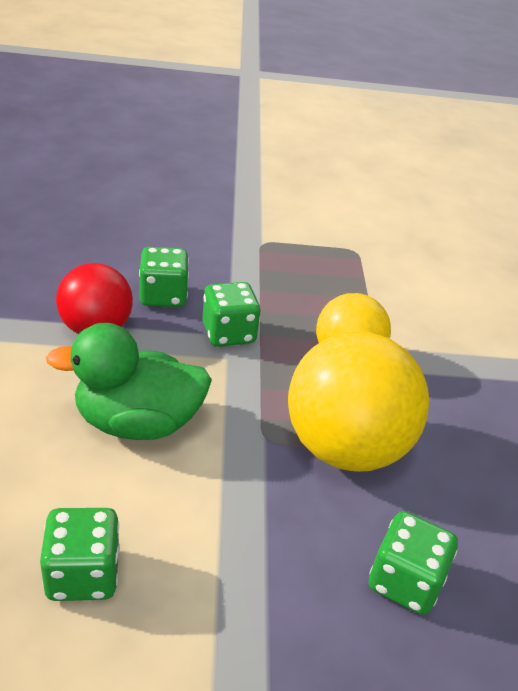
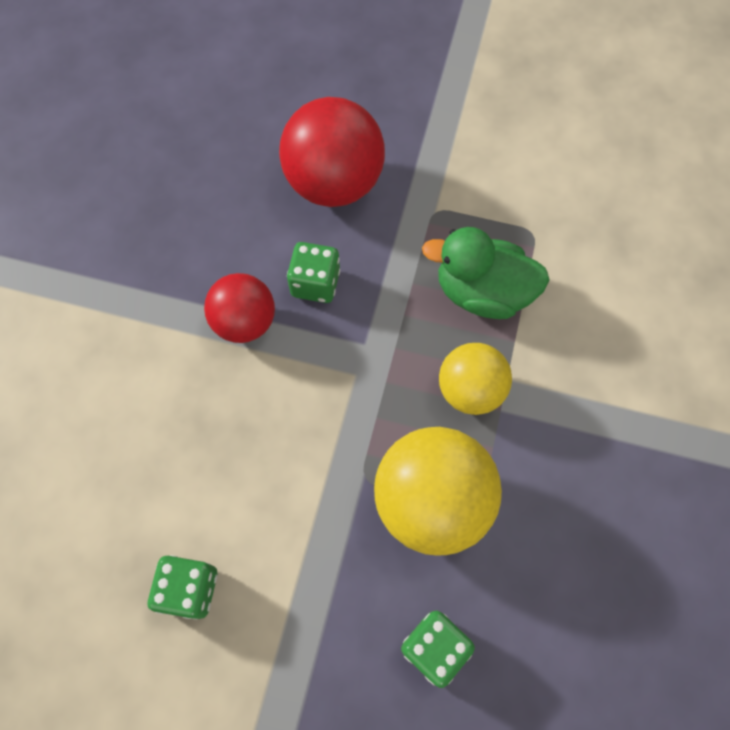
camera: 20 degrees right, 30 degrees up
green duck [46,323,212,440] -> green duck moved to [422,227,550,319]
green dice [202,282,261,347] -> none
none -> red ball [279,97,385,207]

